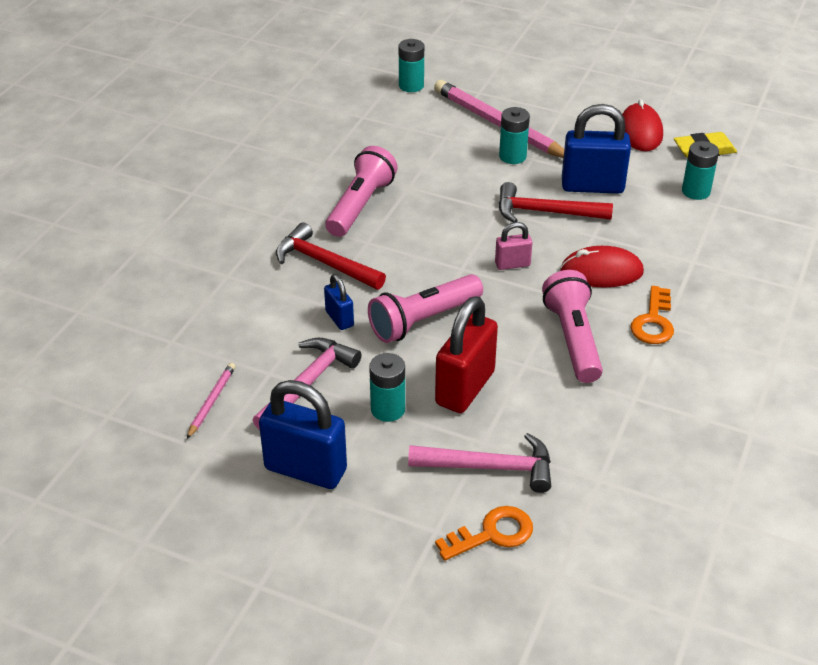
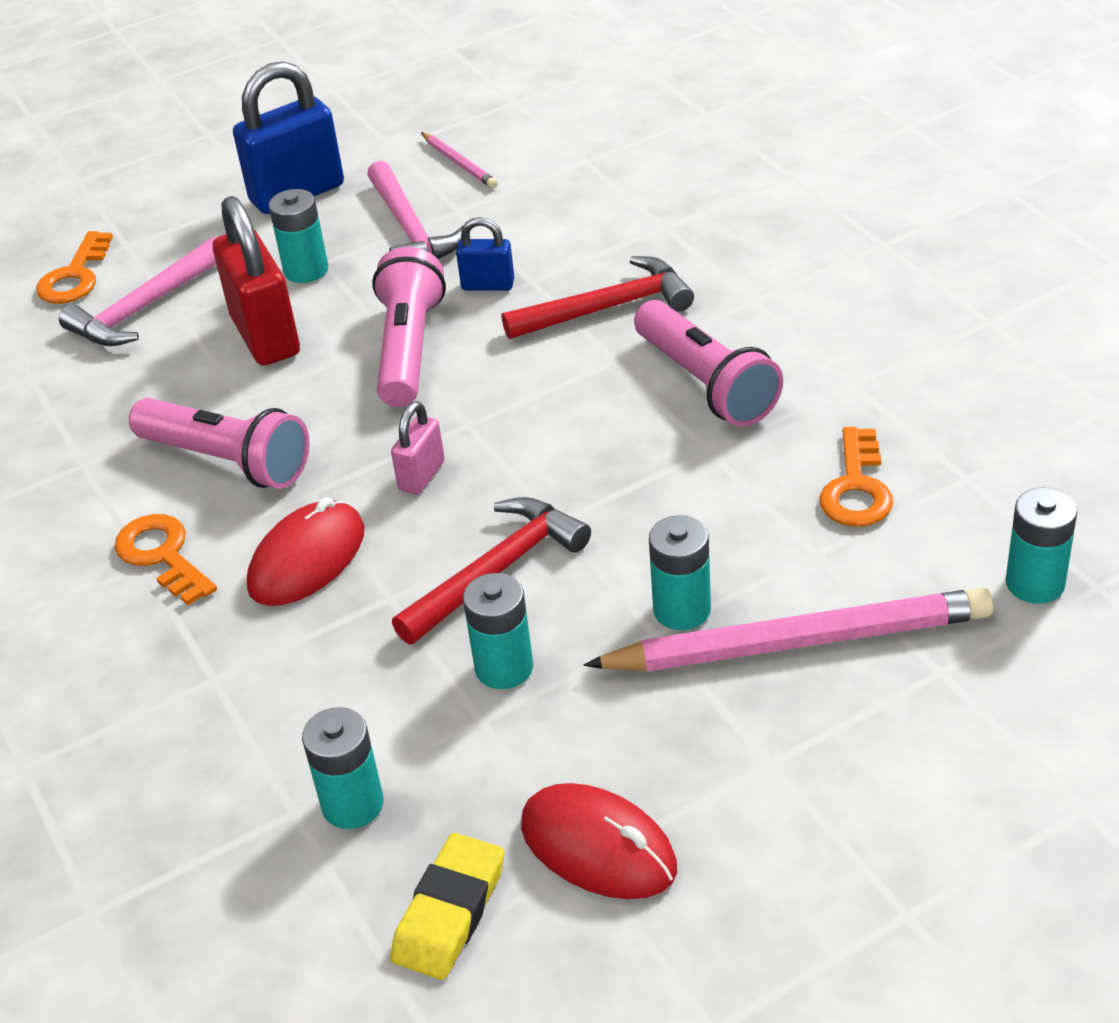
camera: 130 degrees right, 0 degrees up
blue padlock [562,104,631,194] -> turquoise battery [463,573,533,689]
none -> orange key [819,427,893,527]

